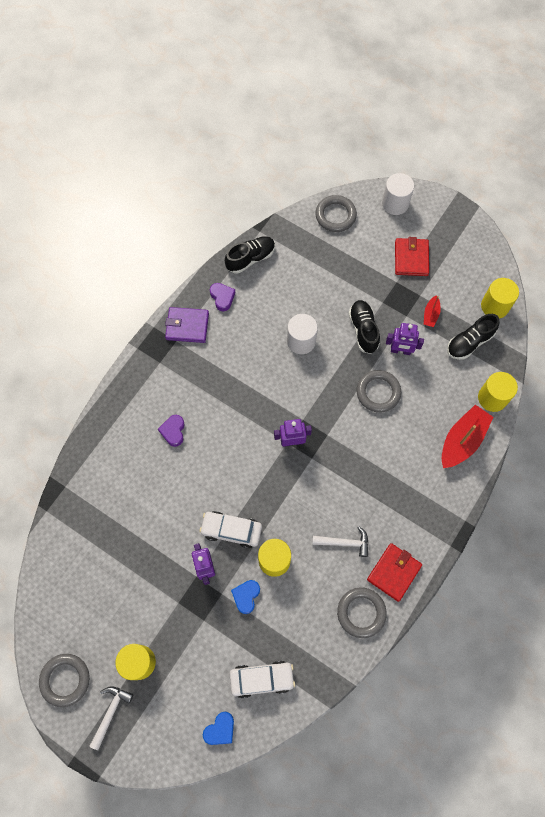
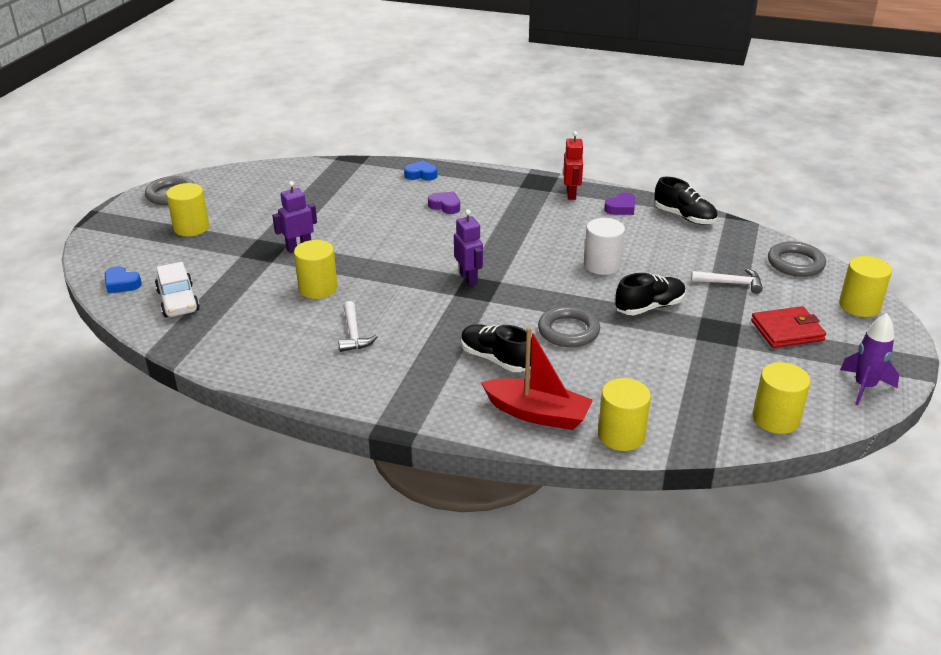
camera: 75 degrees right, 35 degrees down
white hammer [90,686,134,750] -> white hammer moved to [691,268,763,294]
purple heart [158,415,185,447] -> purple heart turned 45 degrees clockwise [428,192,460,214]
purple wallet [165,307,209,343] -> red robot [563,131,584,200]
white car [199,511,262,549] -> none
blue heart [231,580,260,614] -> blue heart moved to [404,160,437,180]
grey ring [337,587,387,638] -> none
red wallet [367,543,422,602] -> none
white cylinder [382,173,414,215] -> yellow cylinder [839,256,892,317]
purple robot [386,323,424,355] -> none
red boat [424,295,441,327] -> none
black shoe [447,314,499,360] -> black shoe moved to [461,324,532,372]
none -> purple rocket [840,313,899,405]

